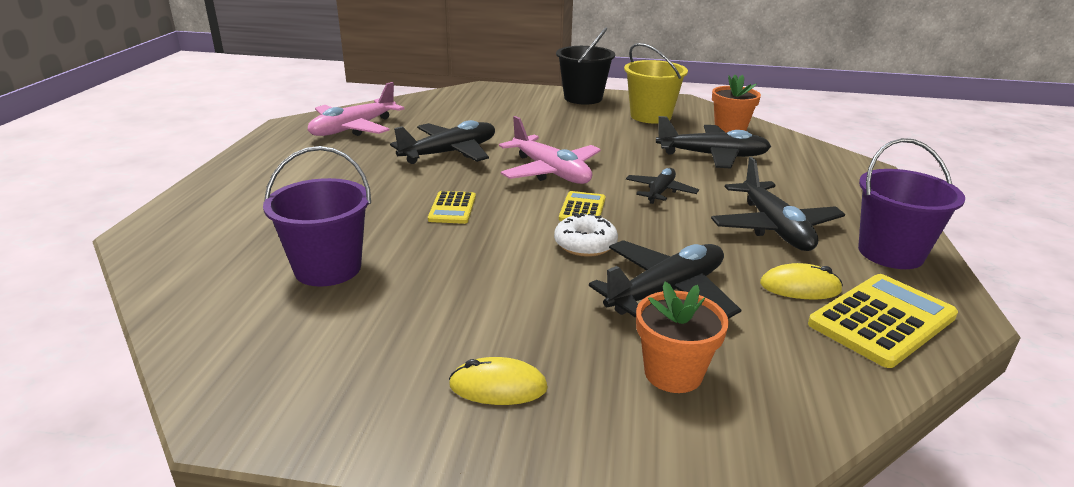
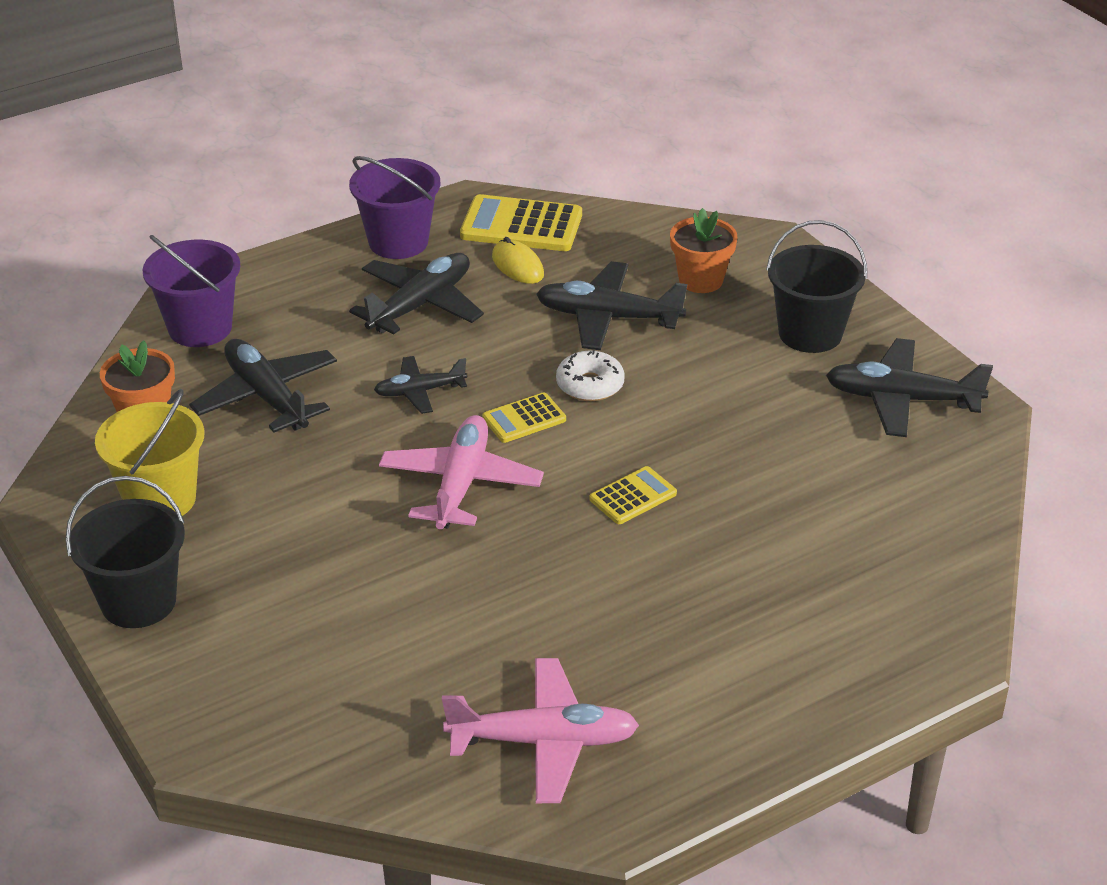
camera: 130 degrees left, 10 degrees up
purple bucket [263,146,371,287] -> purple bucket moved to [143,235,241,347]
black plane [390,120,495,164] -> black plane moved to [826,338,993,437]
yellow mouse [449,357,548,405] -> black bucket [766,220,867,353]

